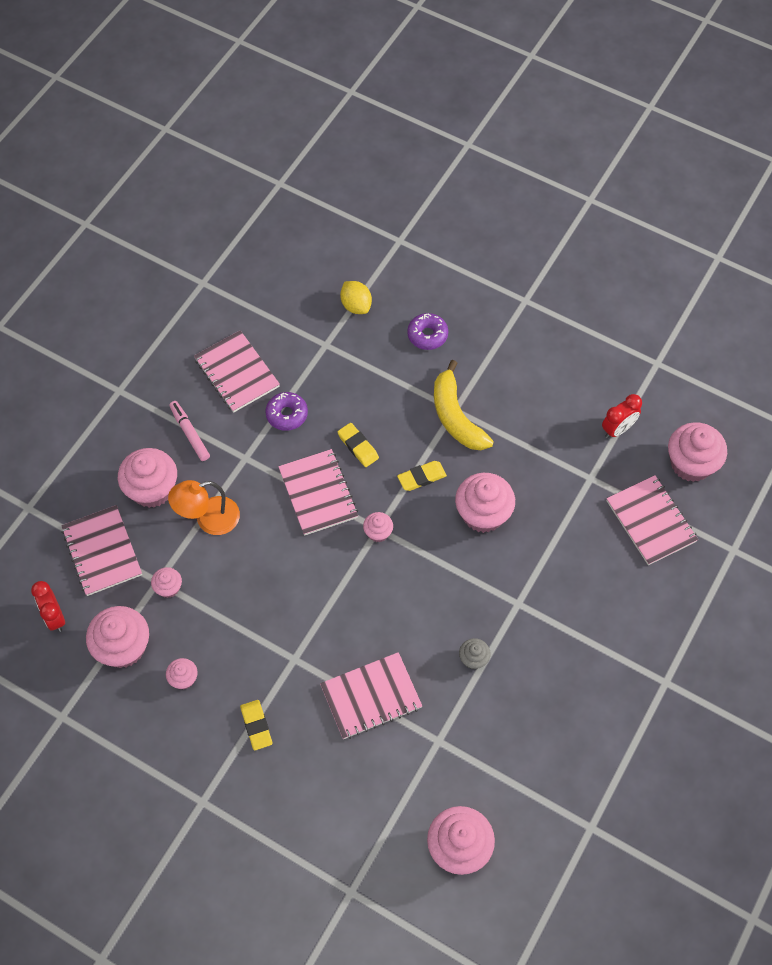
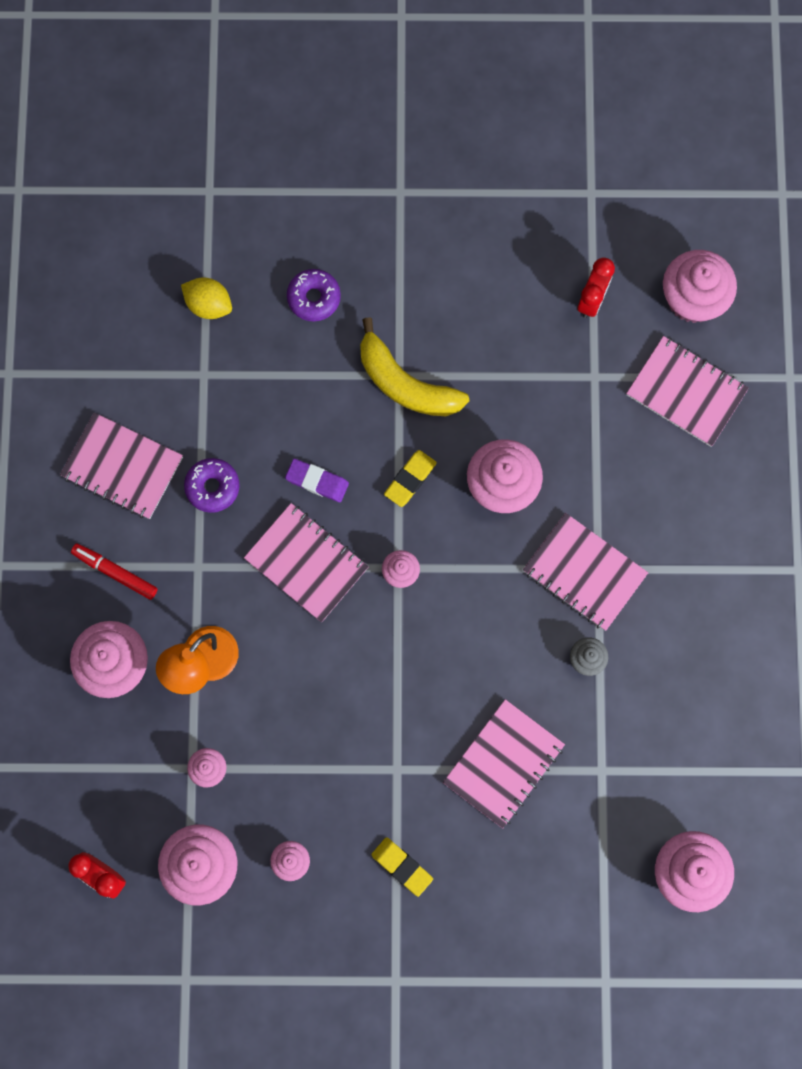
camera: 30 degrees left, 15 degrees up
pink notebook [61,505,142,596] -> pink notebook moved to [523,513,648,631]
pink marker [169,401,210,461] -> red marker [71,544,158,600]
yellow eraser [338,423,379,467] -> purple eraser [285,459,349,502]

